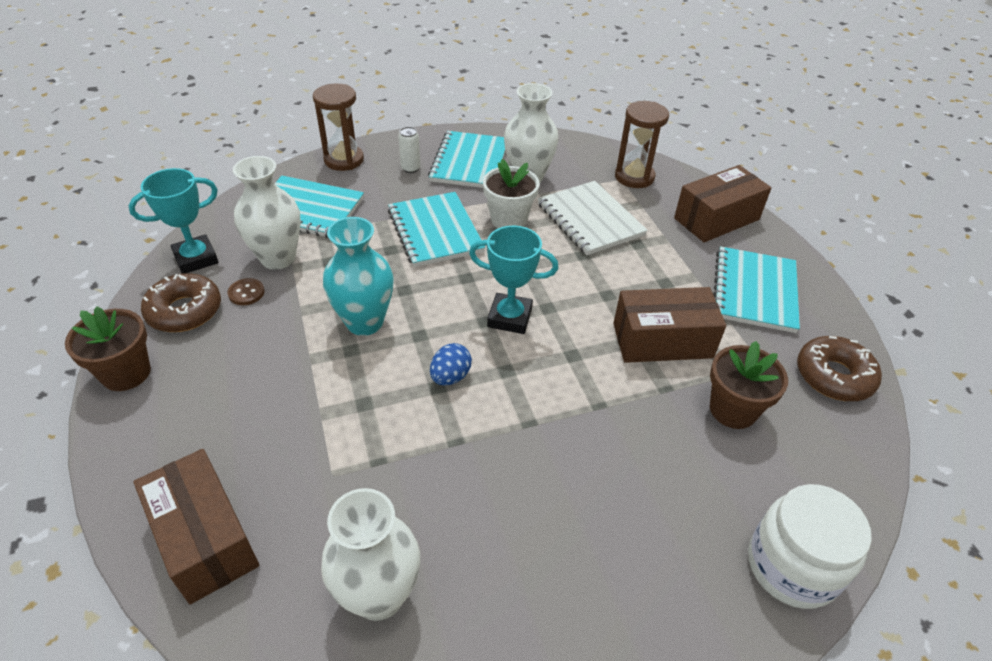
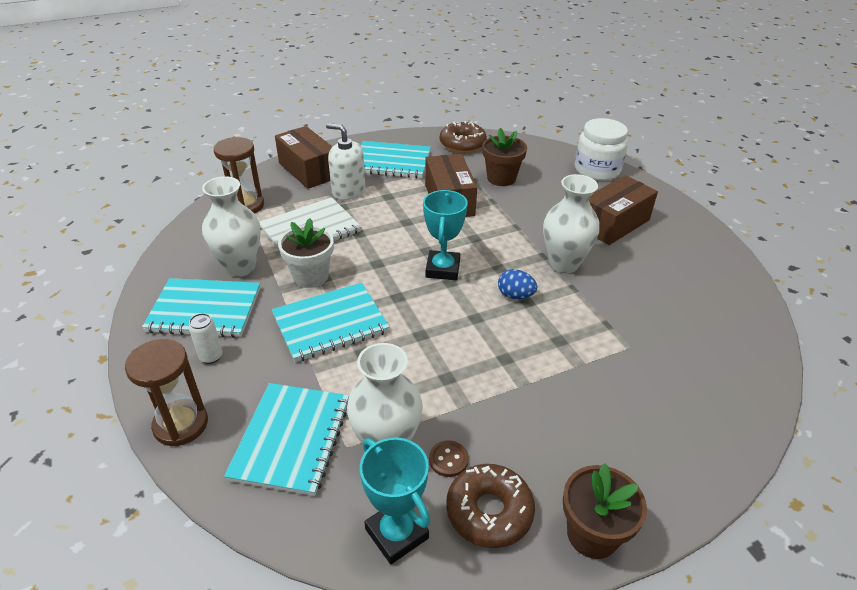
camera: 95 degrees left, 5 degrees down
brown box [133,449,259,604] -> brown box moved to [589,175,658,245]
white vase [321,488,420,621] -> white vase moved to [543,174,600,273]
turquoise vase [323,217,394,336] -> none
none -> white soap dispenser [326,123,365,200]

